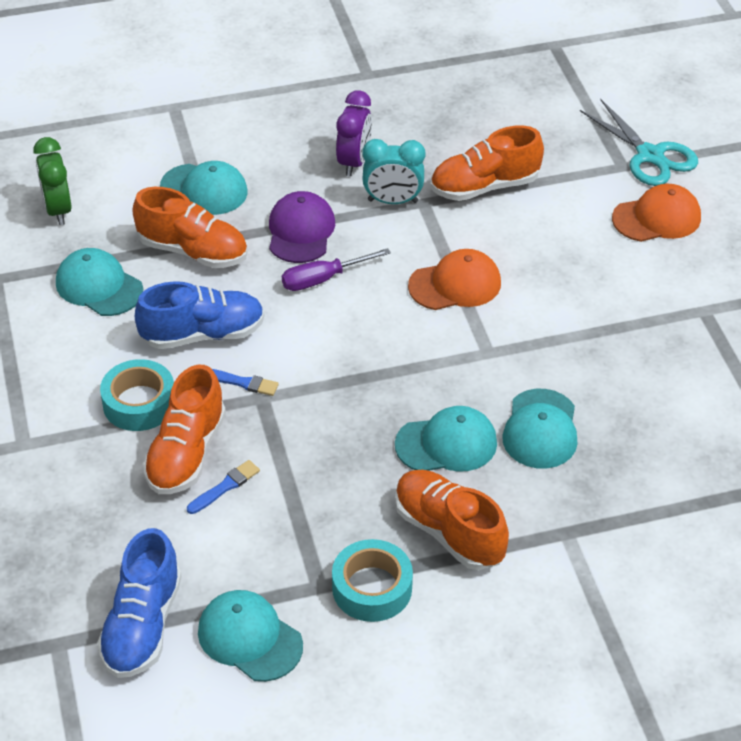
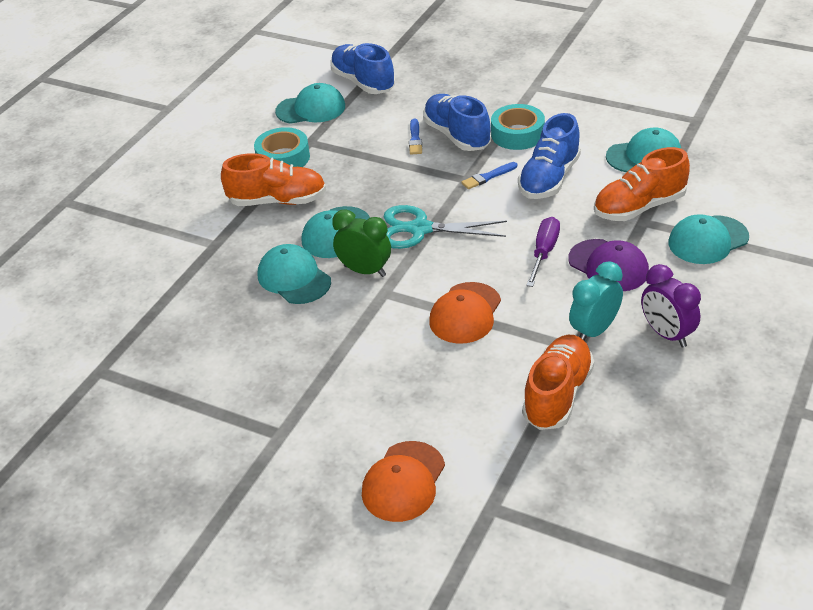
camera: 135 degrees right, 5 degrees down
green clock [33,137,72,225] -> green clock moved to [332,209,391,277]
orange shoe [143,365,226,494] -> blue shoe [423,94,491,151]
turquoise scissors [580,99,698,186] -> turquoise scissors moved to [384,205,507,249]

